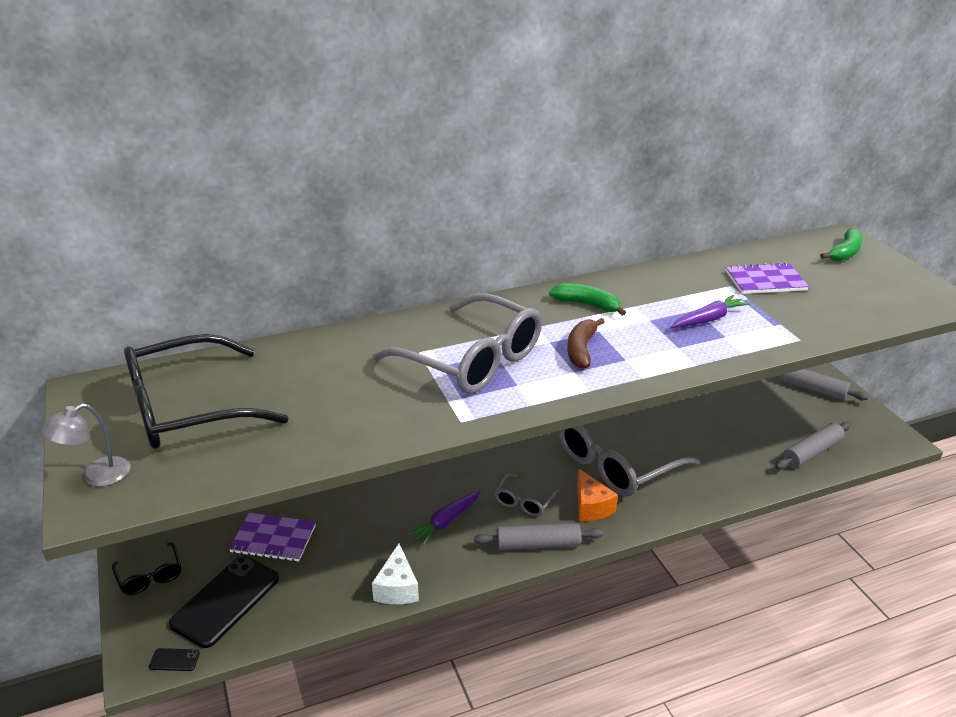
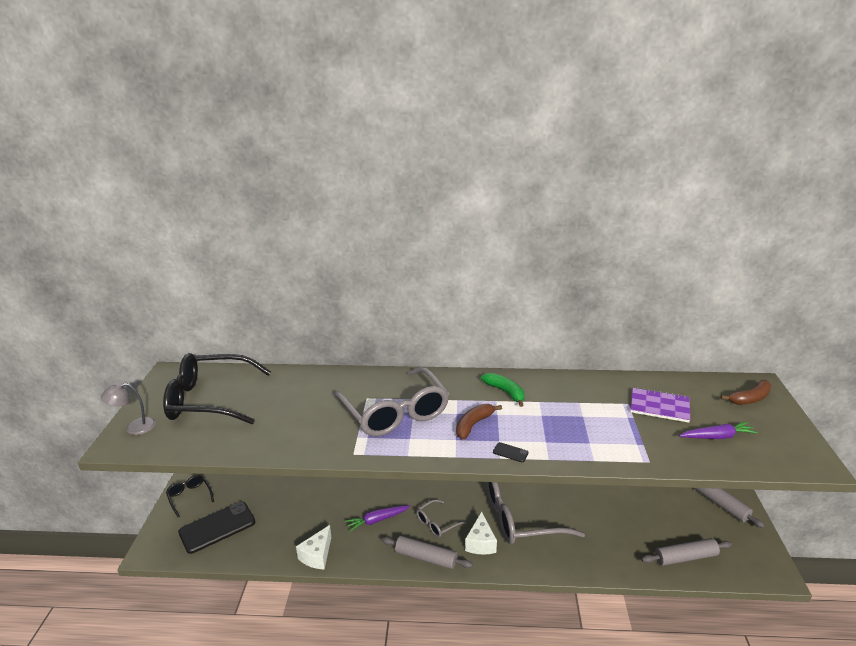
camera: 25 degrees right, 5 degrees down
black glasses [112,542,181,595] -> black glasses turned 150 degrees clockwise [166,475,214,517]
black phone [149,648,200,671] -> black phone moved to [493,442,529,462]
purple notebook [229,513,316,562] -> none
orange cheese [577,468,618,521] -> white cheese [465,512,497,555]
purple carrot [671,294,750,328] -> purple carrot moved to [679,422,758,439]
green banana [820,228,863,261] -> brown banana [721,380,771,405]

